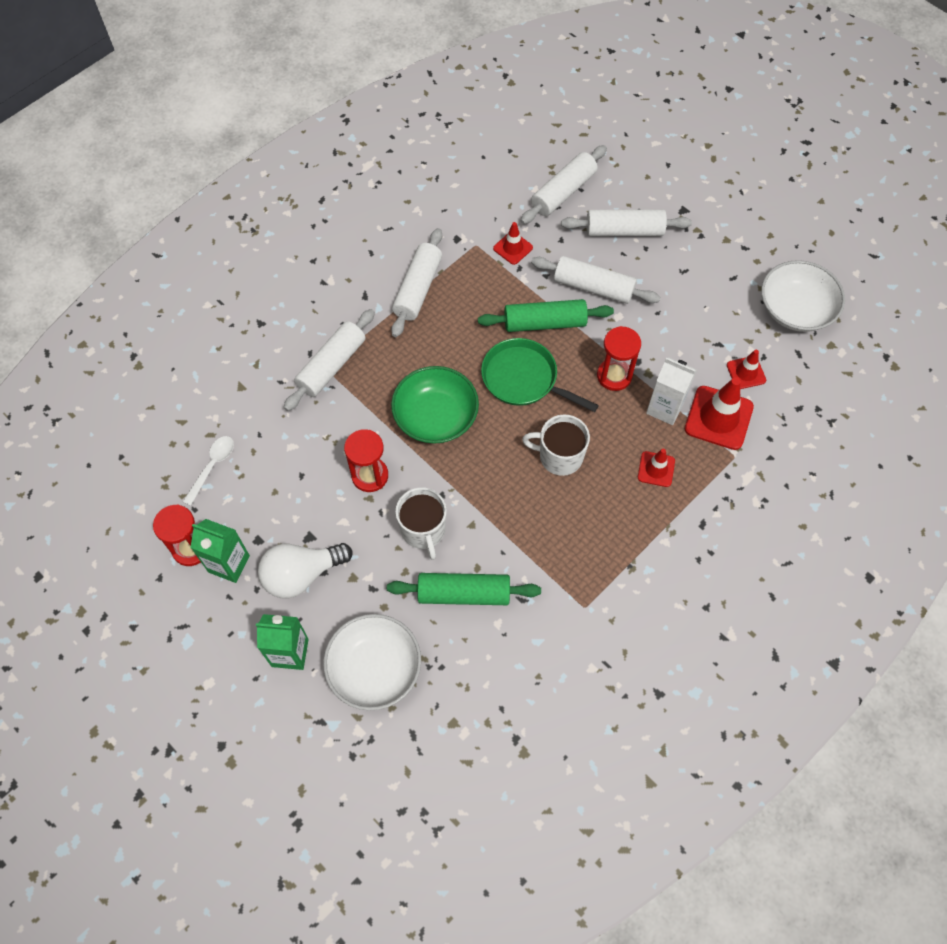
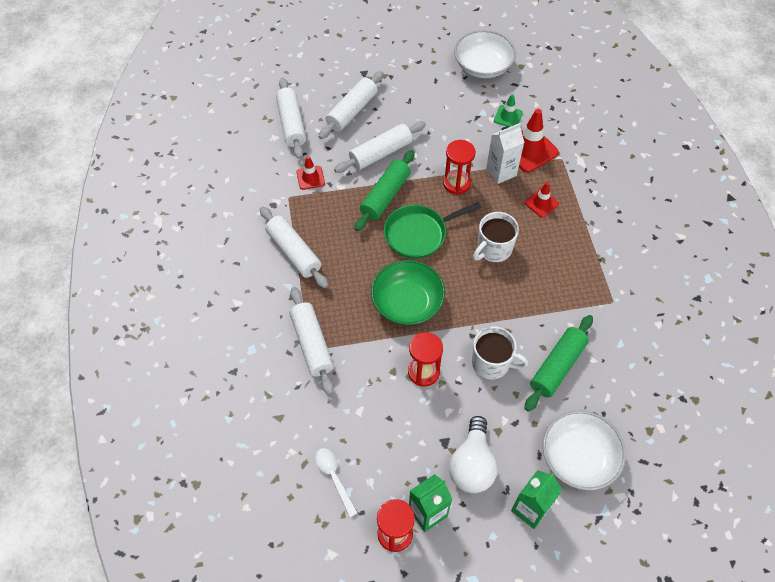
camera: 55 degrees left, 5 degrees down
red traffic cone [727,350,766,389] -> green traffic cone [494,94,523,127]

